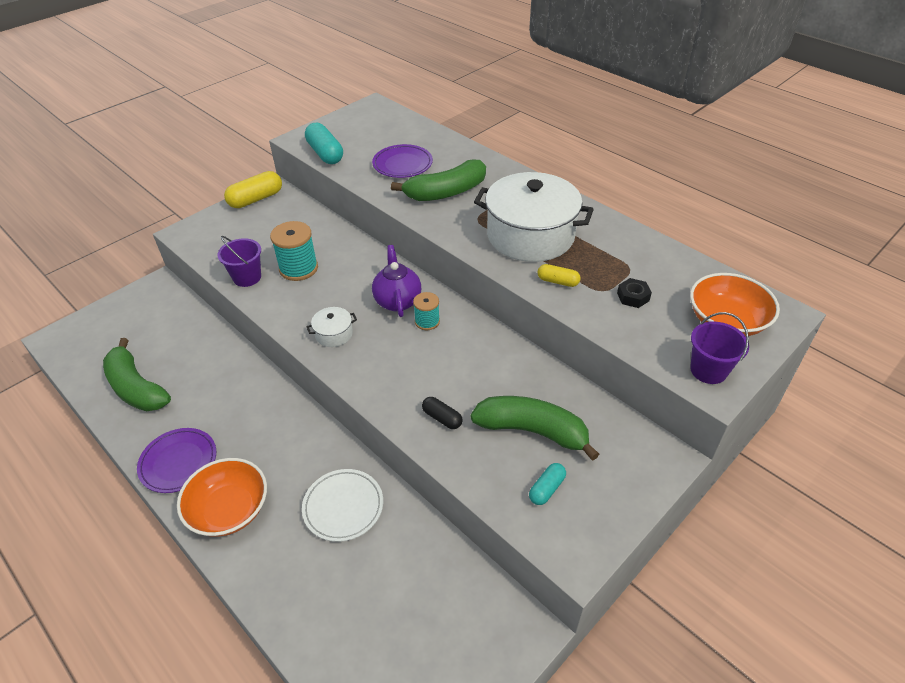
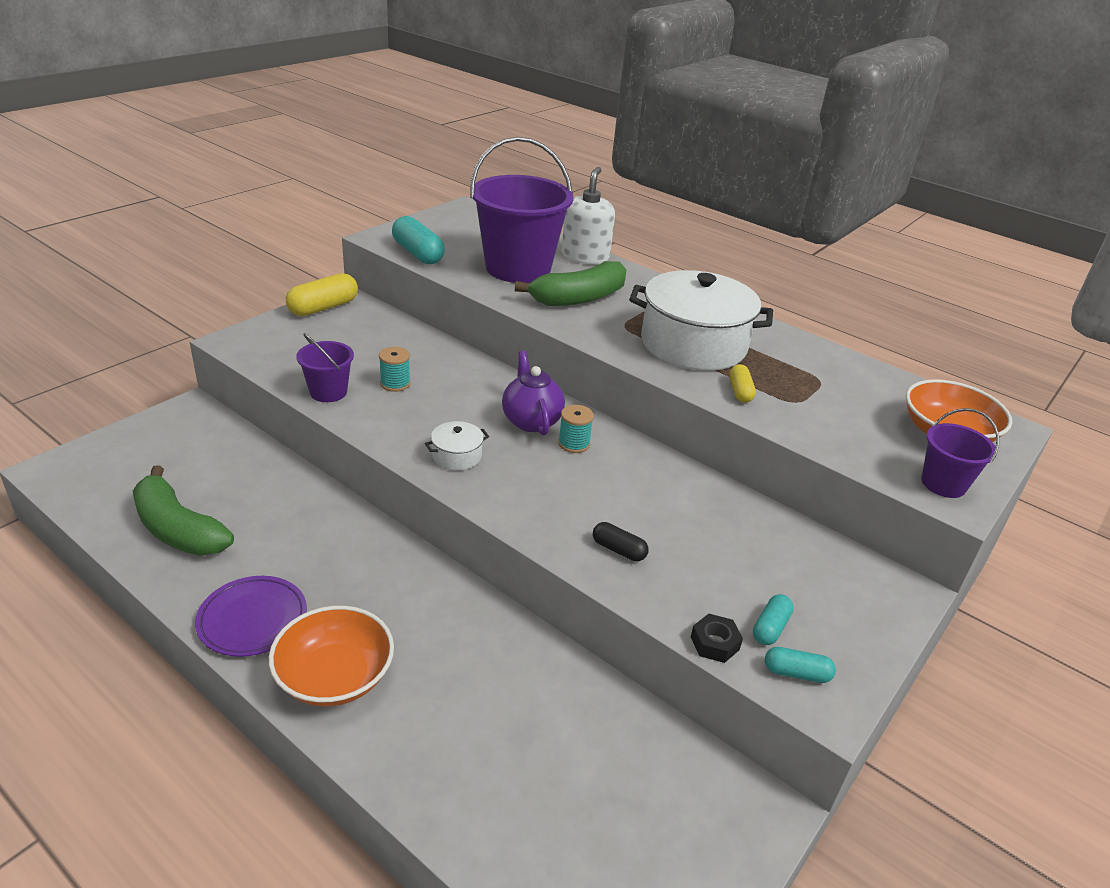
camera: 10 degrees left, 10 degrees down
turquoise spool [270,221,318,281] -> turquoise spool [379,347,411,392], size x0.60
white plate [302,469,383,542] -> none
purple plate [372,144,433,178] -> purple bucket [470,137,574,283]
green banana [471,396,599,461] -> none
yellow capsule [537,264,581,287] -> yellow capsule turned 75 degrees clockwise [729,364,756,403]
black nut [617,278,652,308] -> black nut moved to [691,614,743,663]
none -> white soap dispenser [561,167,615,264]
none -> turquoise capsule [765,647,836,683]

